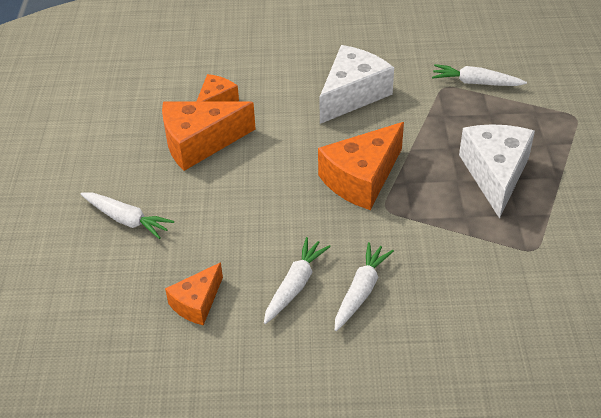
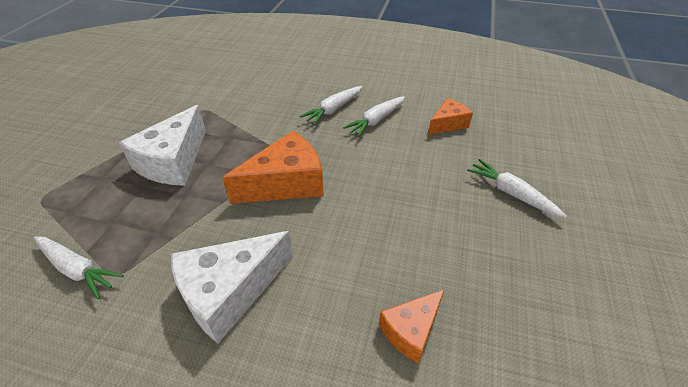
camera: 165 degrees left, 0 degrees up
orange cheese [162,101,256,171] -> none

